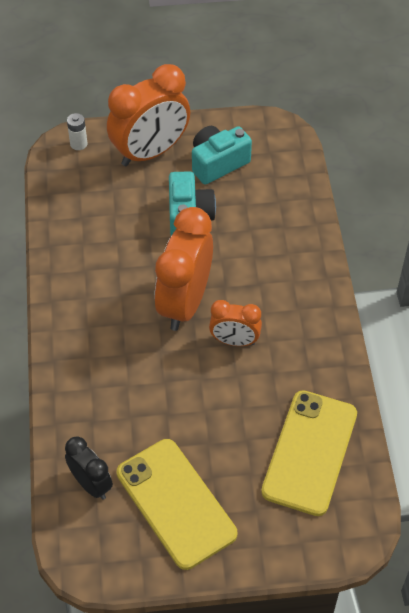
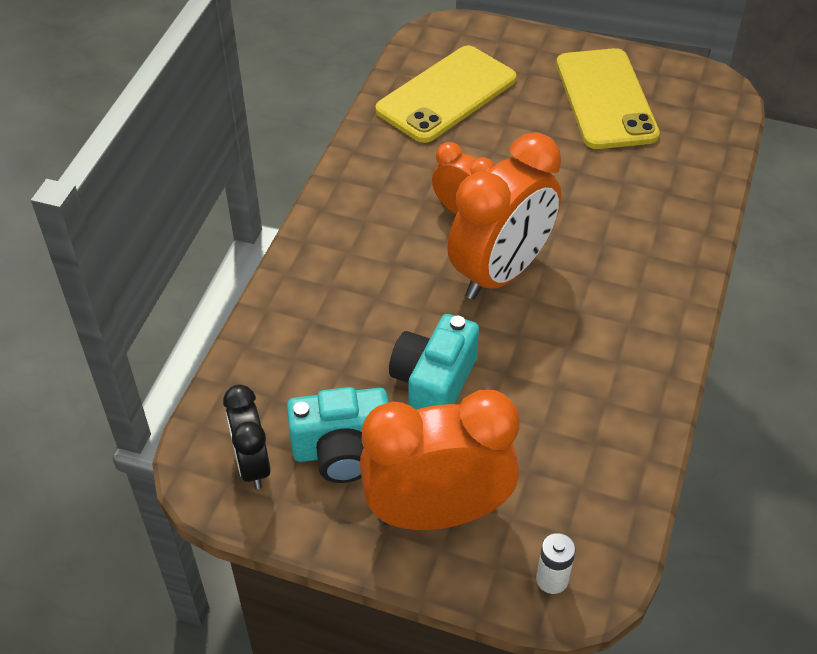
camera: 155 degrees left, 5 degrees down
black clock [65,436,113,499] -> black clock moved to [223,385,271,489]

